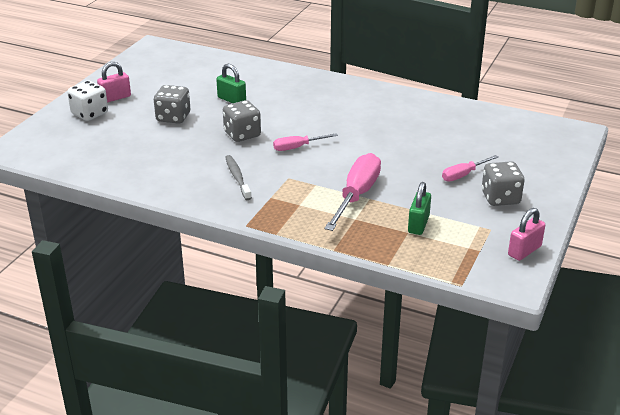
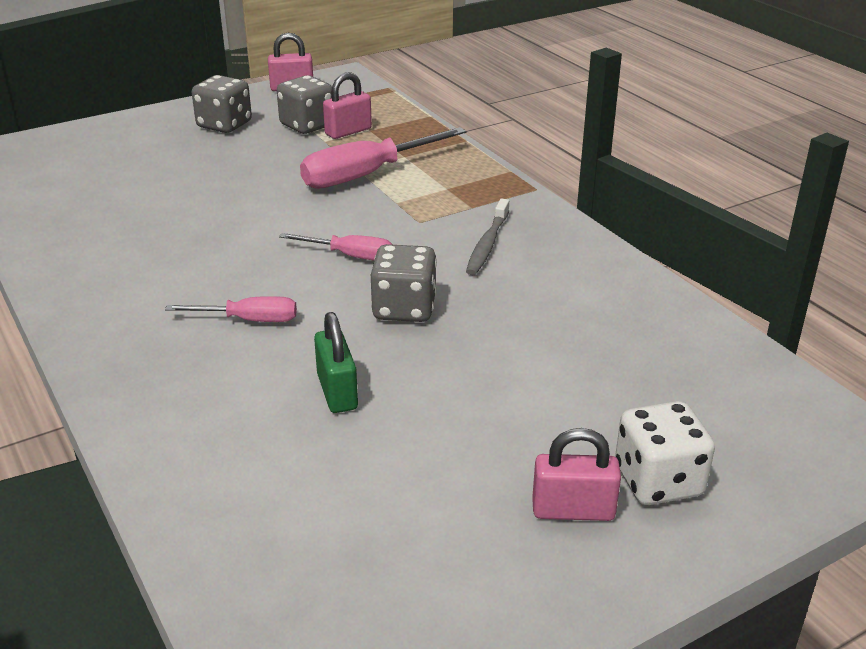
camera: 145 degrees left, 0 degrees up
grey dice [154,85,190,124] -> grey dice moved to [277,75,332,134]
green padlock [408,182,431,235] -> pink padlock [323,72,372,139]
pink screwdriver [442,155,498,181] -> pink screwdriver moved to [165,296,297,322]

